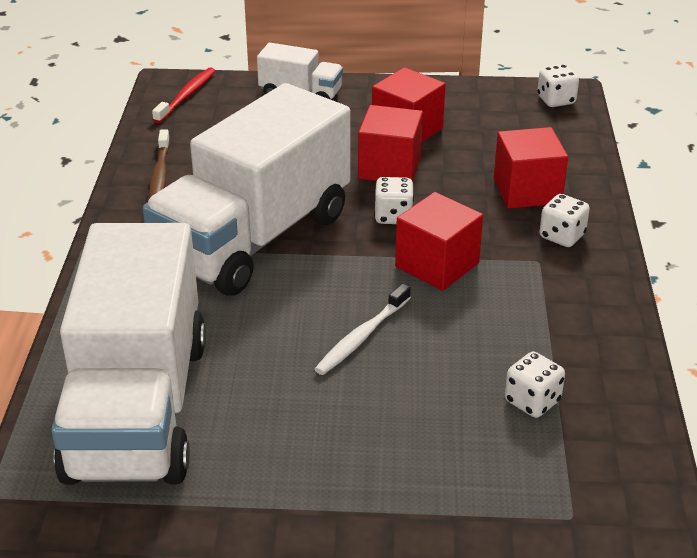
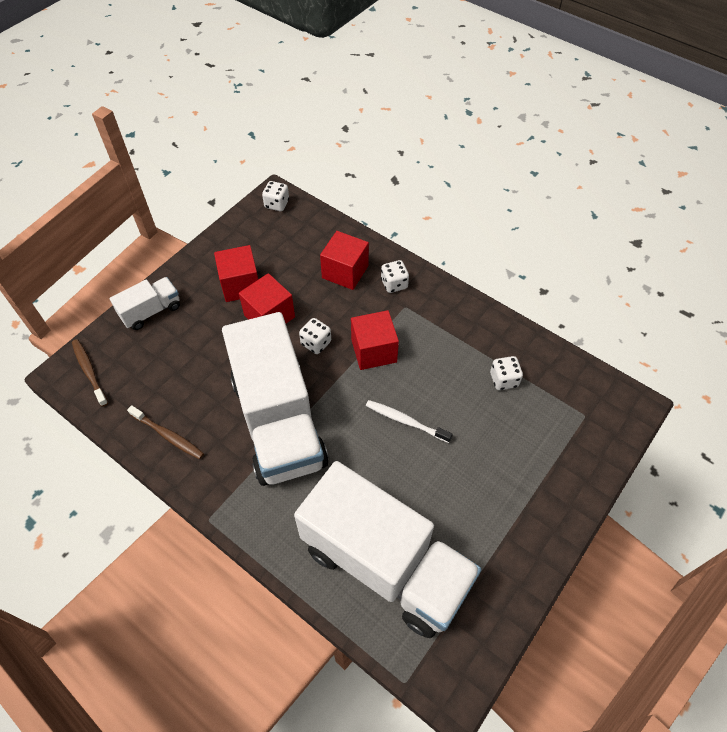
camera: 55 degrees left, 20 degrees up
red toothbrush [152,67,216,123] -> brown toothbrush [72,339,108,407]
white toothbrush [314,283,411,375] -> white toothbrush turned 135 degrees clockwise [366,400,452,443]

